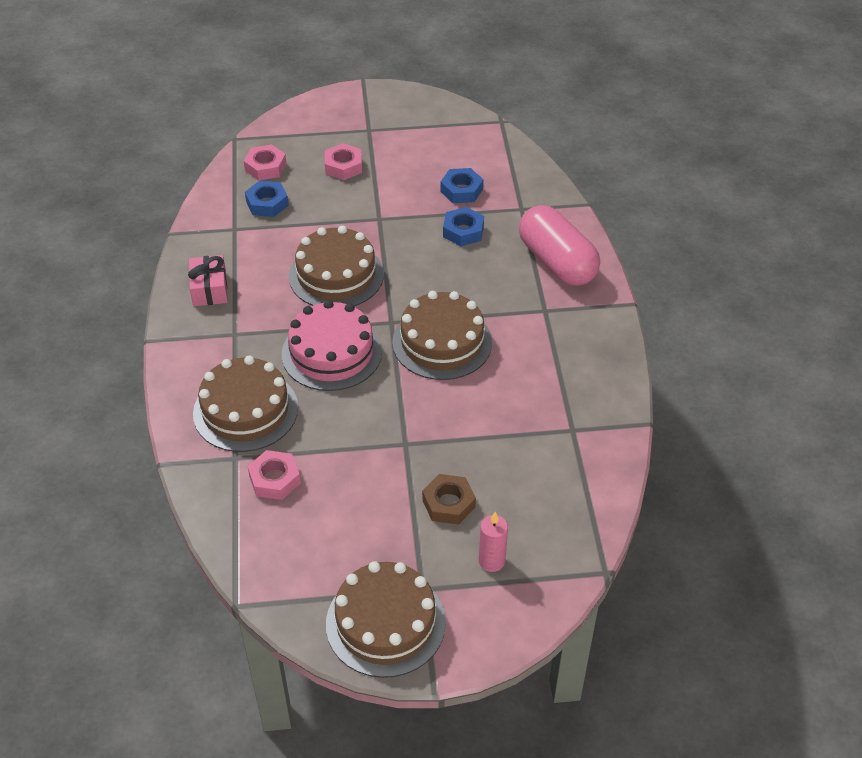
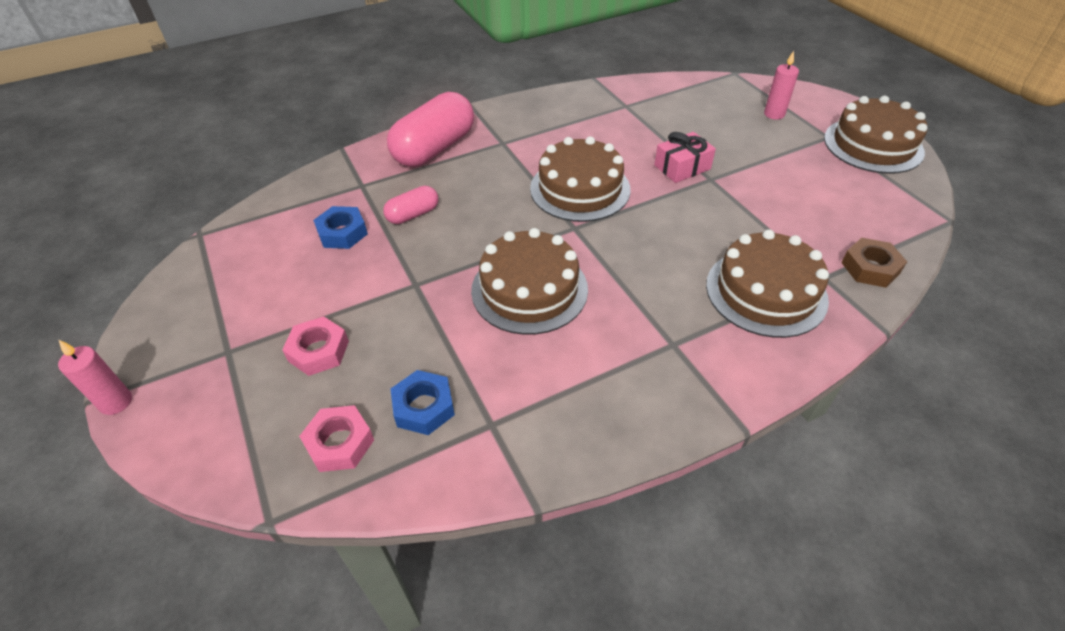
camera: 110 degrees left, 0 degrees up
pink gift [188,255,228,306] -> pink gift moved to [655,132,716,183]
pink nut [248,450,301,500] -> none
pink cake [282,300,382,391] -> none
brown nut [422,474,476,525] -> brown nut moved to [841,238,907,288]
blue nut [443,207,484,246] -> pink capsule [383,186,438,224]
none -> pink candle [58,340,132,415]

